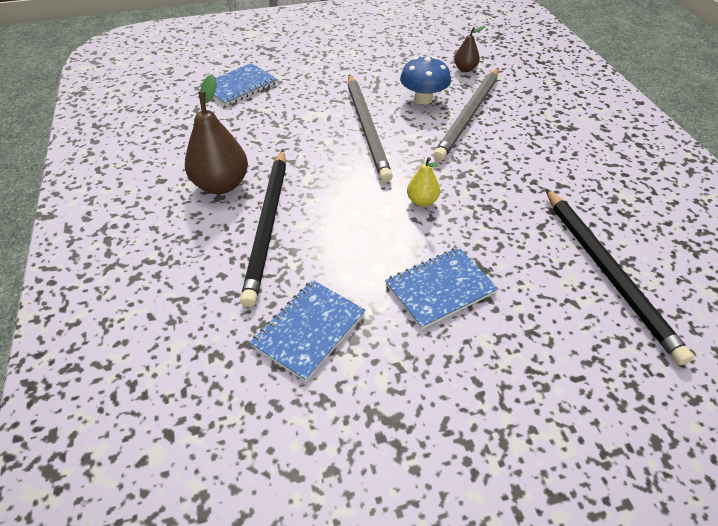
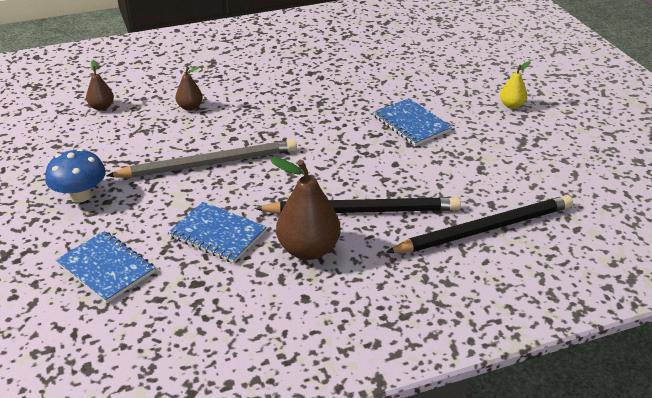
camera: 95 degrees left, 10 degrees down
blue notebook [250,280,366,382] -> blue notebook moved to [168,202,266,263]
blue mushroom [400,57,451,104] -> blue mushroom moved to [45,148,106,202]
yellow pear [407,157,440,207] -> yellow pear moved to [500,61,530,109]
grey pencil [433,68,499,161] -> brown pear [175,67,203,111]
black pencil [546,189,694,365] -> black pencil moved to [385,195,573,253]

